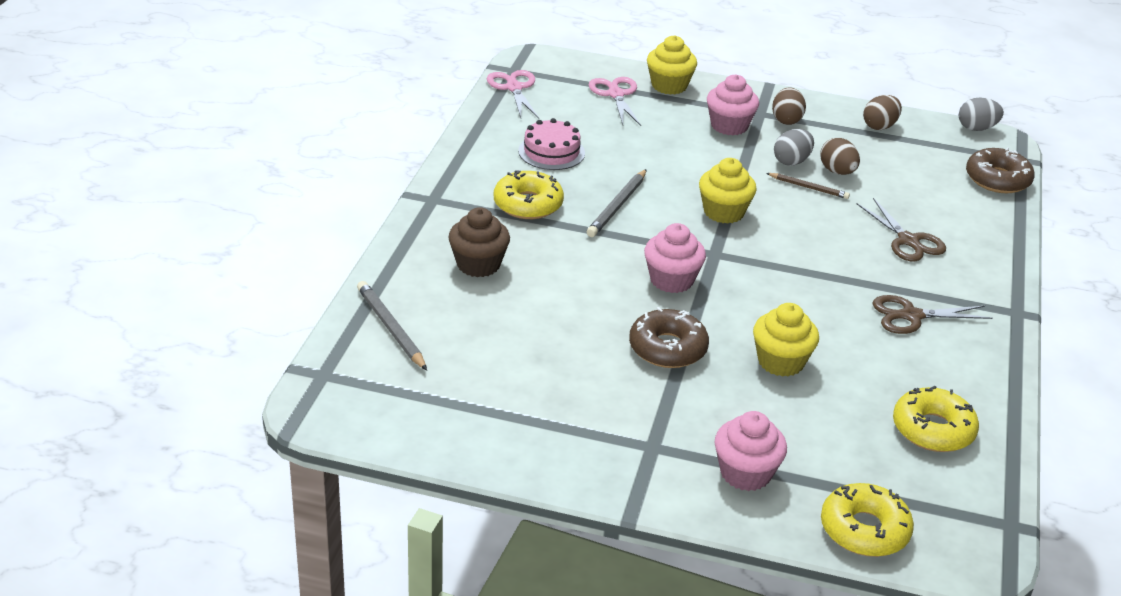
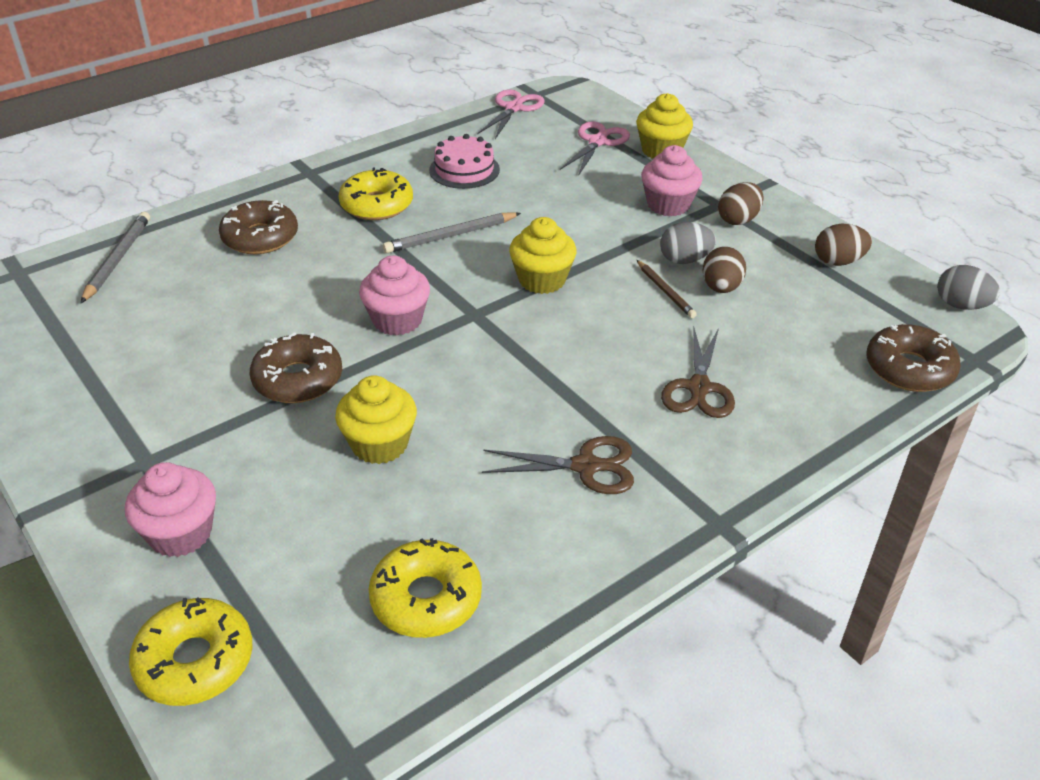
camera: 40 degrees right, 5 degrees up
brown cupcake [448,207,510,277] -> brown donut [219,200,298,254]
brown scissors [872,295,993,334] -> brown scissors turned 150 degrees clockwise [482,436,634,494]

